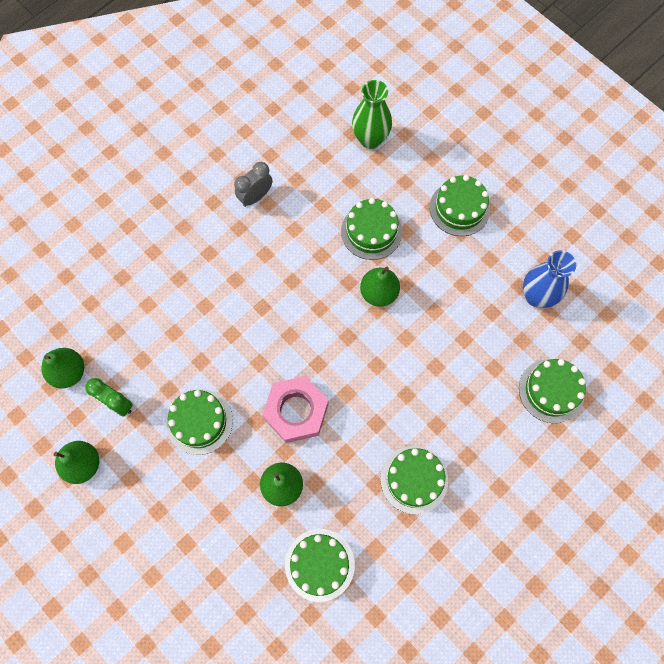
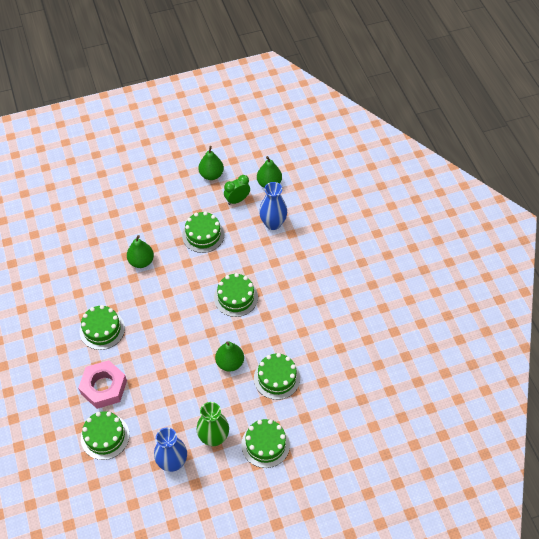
camera: 115 degrees right, 15 degrees down
grey clock [234,162,273,207] -> none
pink nut [262,376,329,443] -> pink nut moved to [78,360,127,409]
green cake [285,529,355,602] -> green cake moved to [214,273,258,317]
green vase [352,80,392,149] -> green vase moved to [197,402,229,446]
none -> blue vase [259,182,287,230]

